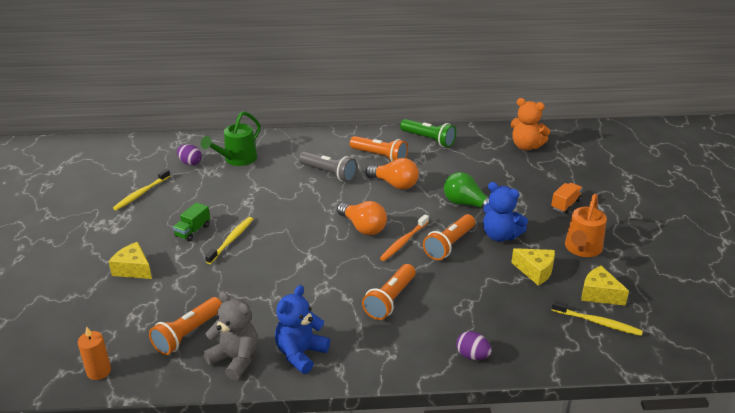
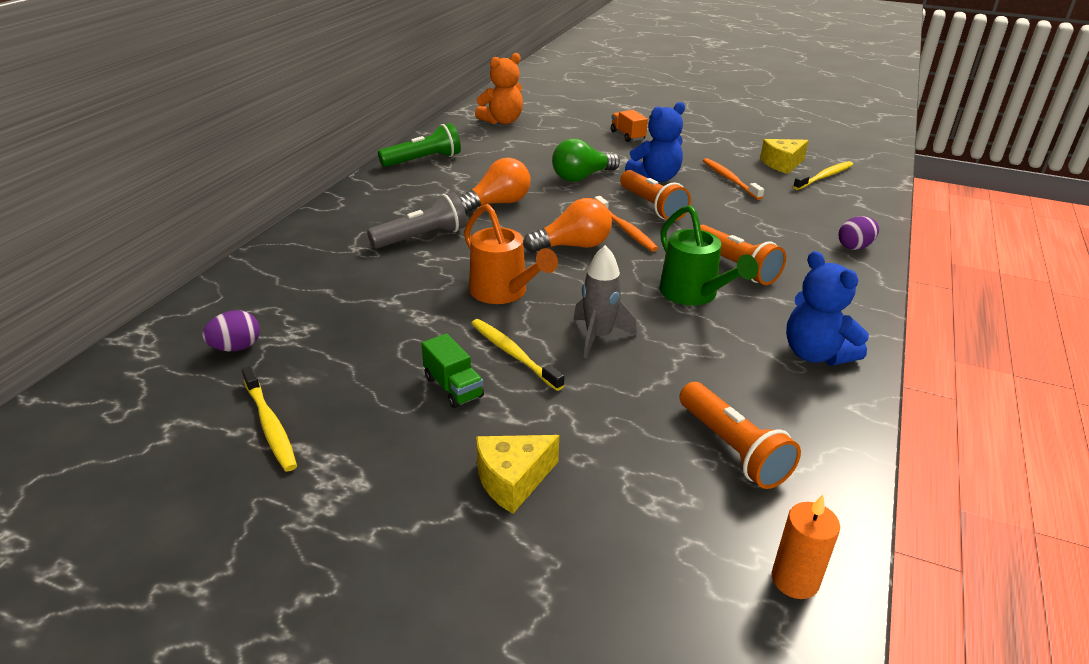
camera: 65 degrees left, 0 degrees up
green watering can [201,111,261,166] -> green watering can moved to [659,205,758,306]
grey teddy bear [203,291,258,380] -> none
orange flashlight [350,136,408,161] -> none
yellow cheese [511,248,555,286] -> orange toothbrush [703,158,764,200]
orange watering can [565,194,607,257] -> orange watering can moved to [464,204,558,304]
none -> grey rocket [573,245,637,359]

